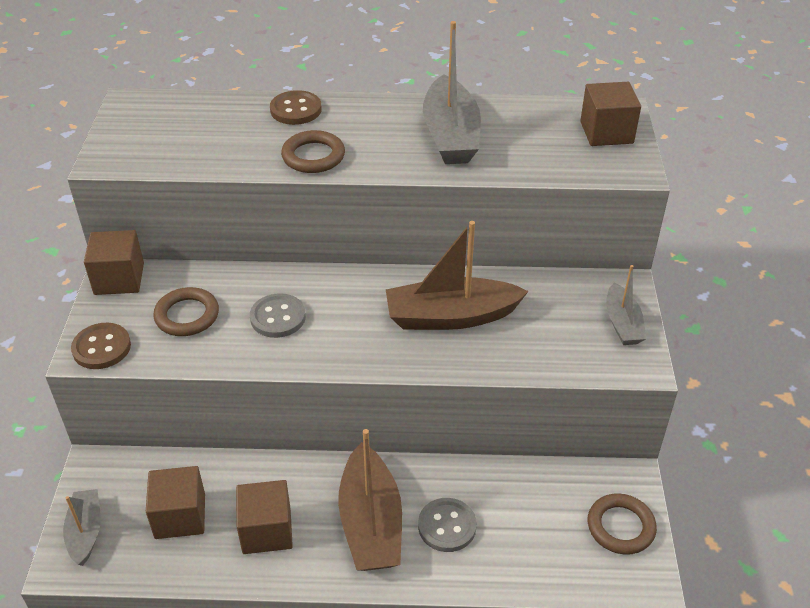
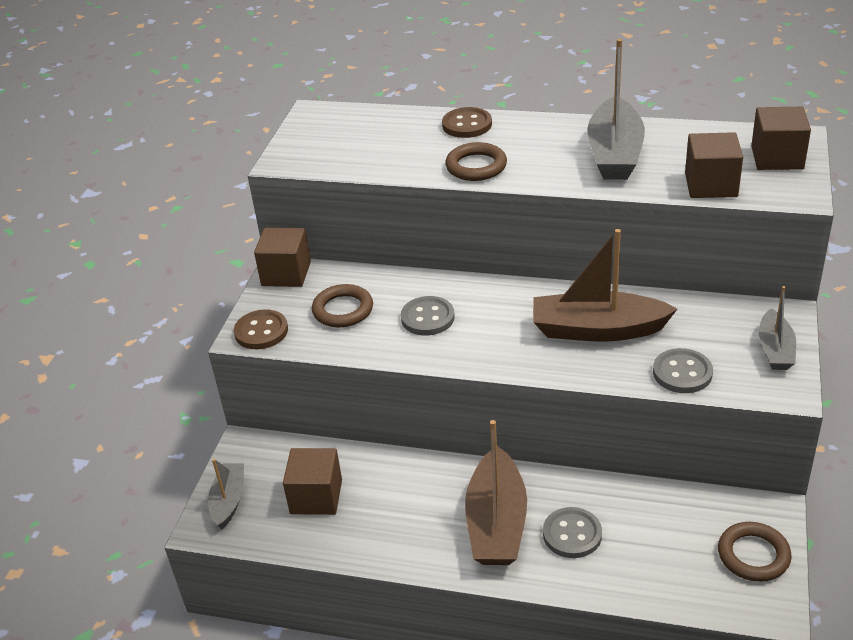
camera: 15 degrees right, 5 degrees down
brown cube [236,480,293,554] -> brown cube moved to [685,132,743,198]
none -> grey button [653,348,713,393]

